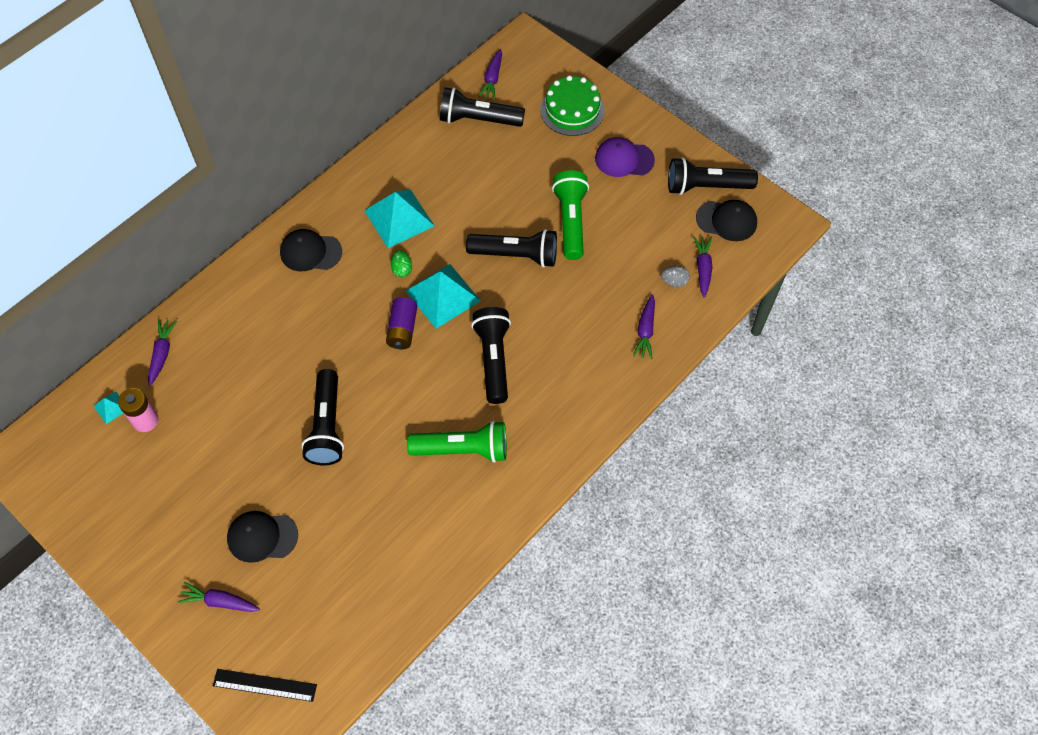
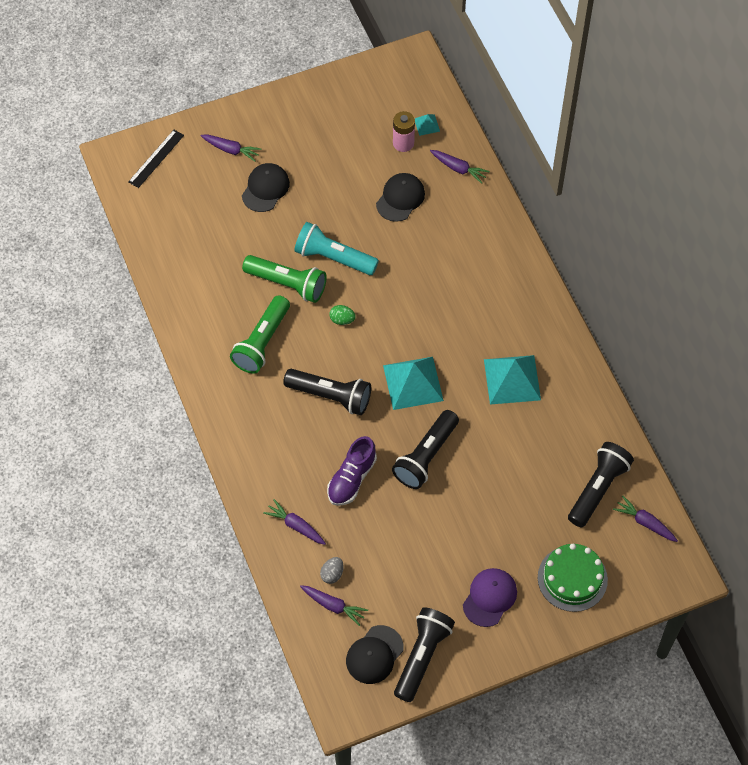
camera: 115 degrees right, 0 degrees up
purple carrot [177,582,260,612] -> purple carrot turned 75 degrees clockwise [201,134,262,162]
black cap [280,229,342,271] -> black cap moved to [376,173,425,222]
black flashlight [302,369,344,465] -> turquoise flashlight [294,222,379,275]
purple battery [386,297,417,349] -> none
green egg [391,250,412,277] -> green egg moved to [329,305,356,325]
green flashlight [552,170,589,260] -> green flashlight moved to [242,255,327,303]
none -> purple shoe [327,436,377,506]

